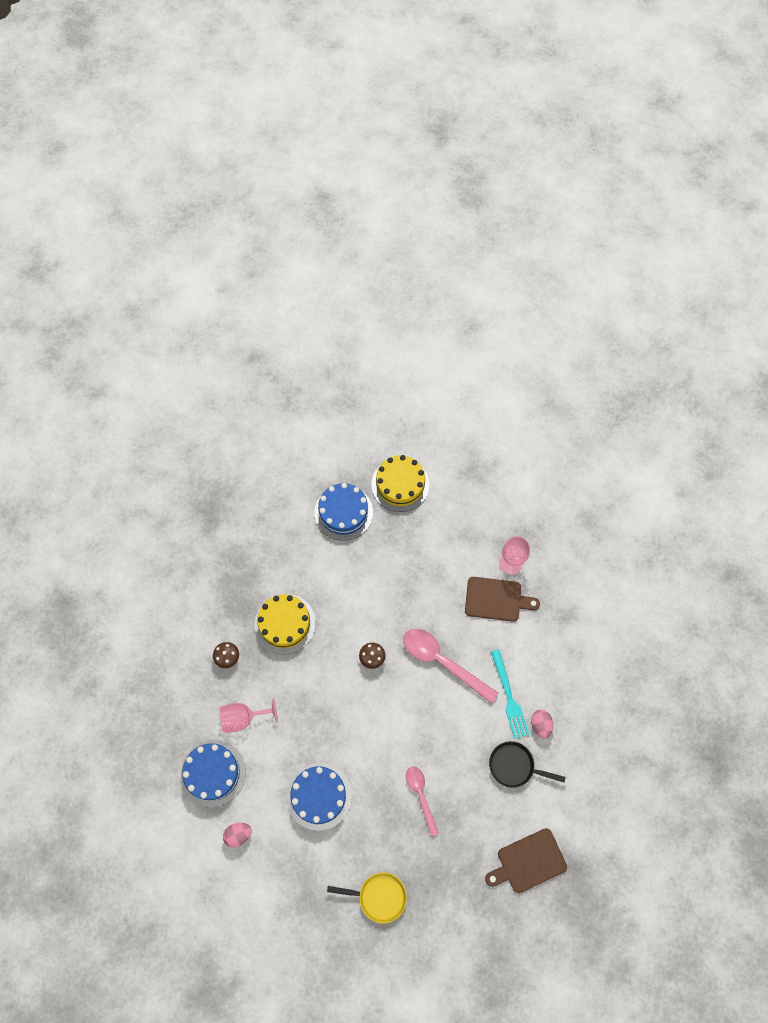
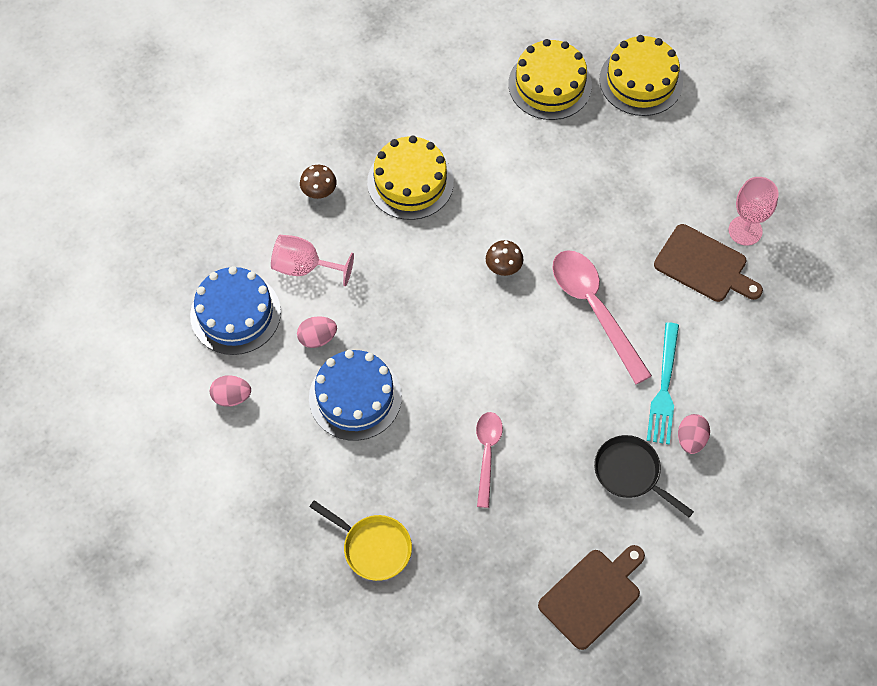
camera: 25 degrees right, 5 degrees down
blue cake [314,483,373,541] -> yellow cake [508,39,592,120]
brown cutting board [485,828,567,893] -> brown cutting board turned 135 degrees clockwise [538,545,645,650]
none -> pink egg [297,316,337,348]

